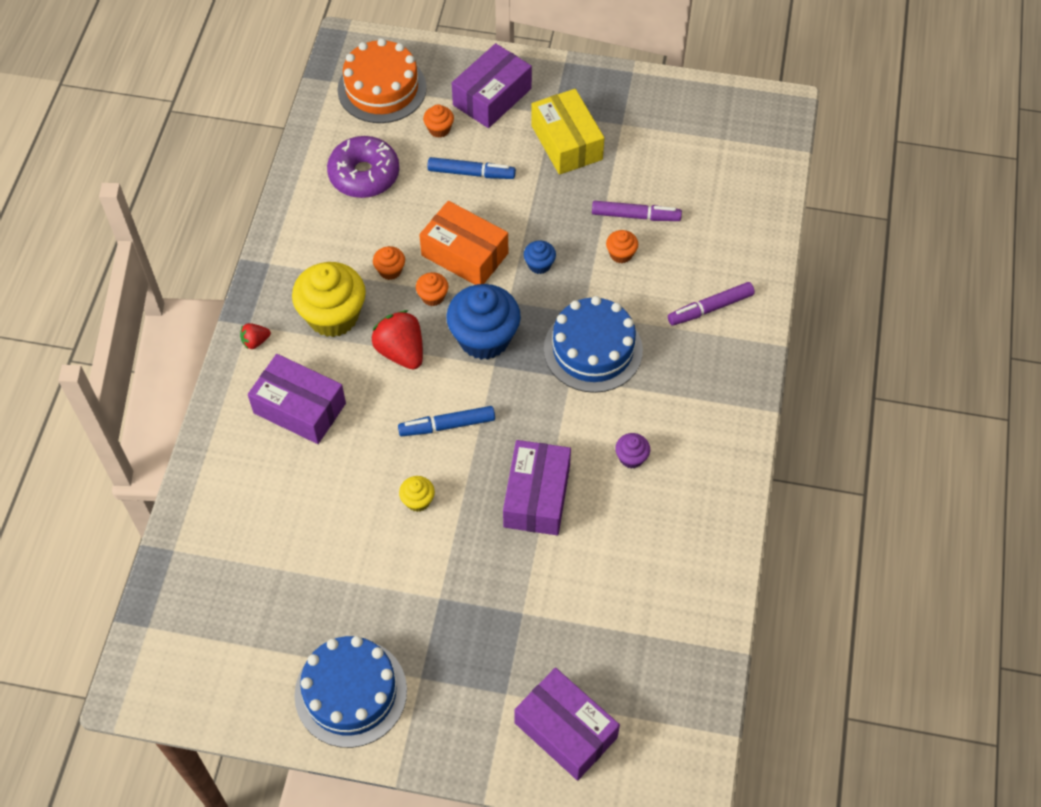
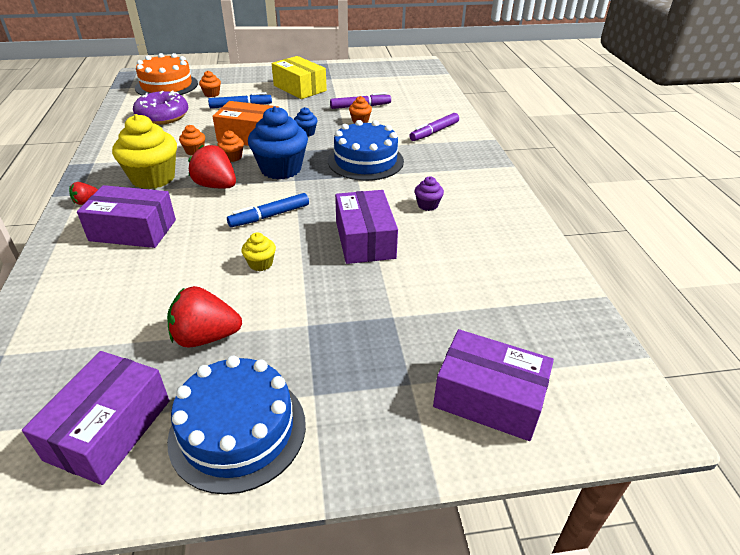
camera: 20 degrees left, 20 degrees down
purple box [452,43,532,128] -> purple box moved to [22,351,169,485]
none -> red strawberry [167,286,242,348]

